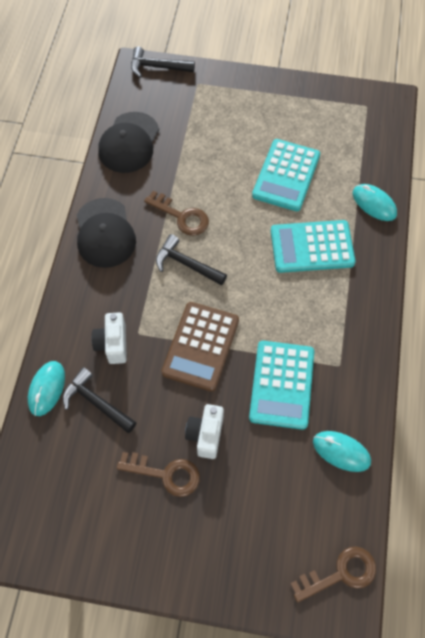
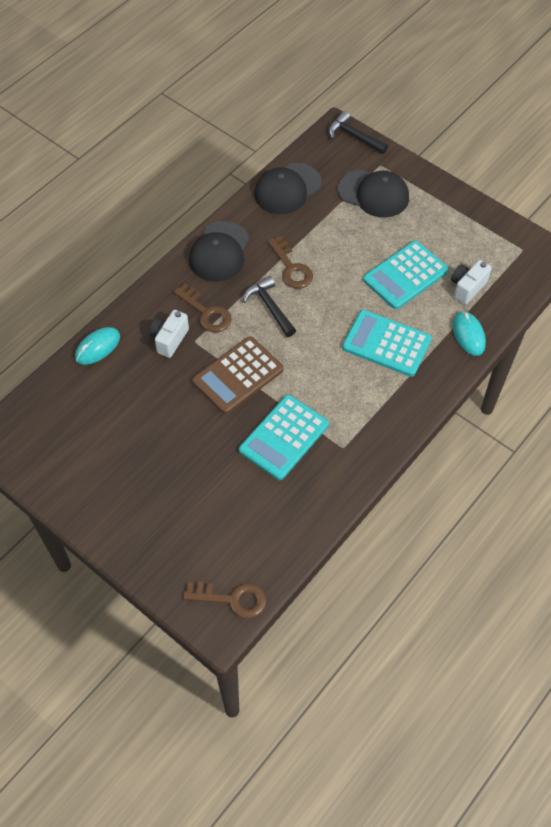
camera: 30 degrees right, 5 degrees down
black hammer [63,367,137,433] -> none
brown key [116,452,200,497] -> brown key moved to [174,284,232,332]
white camera [185,404,224,459] -> white camera moved to [451,260,492,305]
turquoise mouse [313,431,371,472] -> none
none -> black cap [338,170,409,218]

